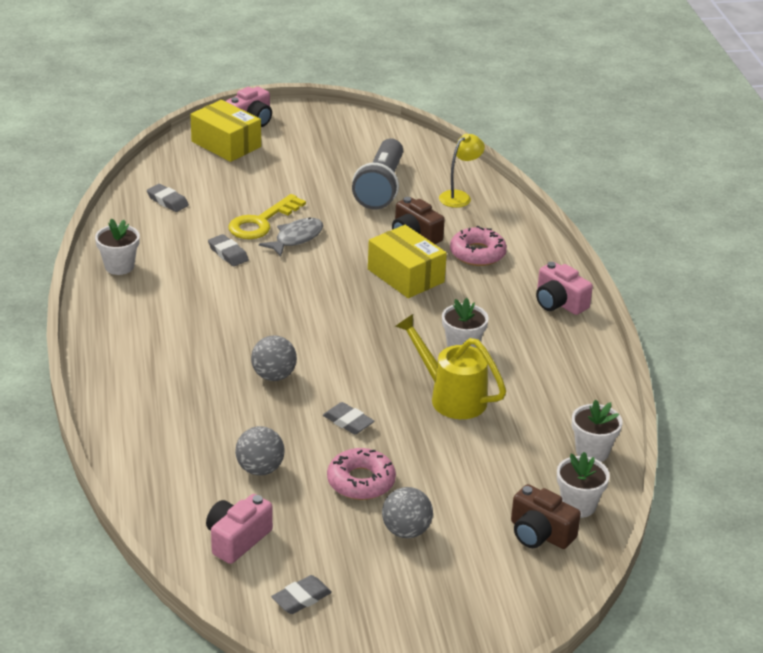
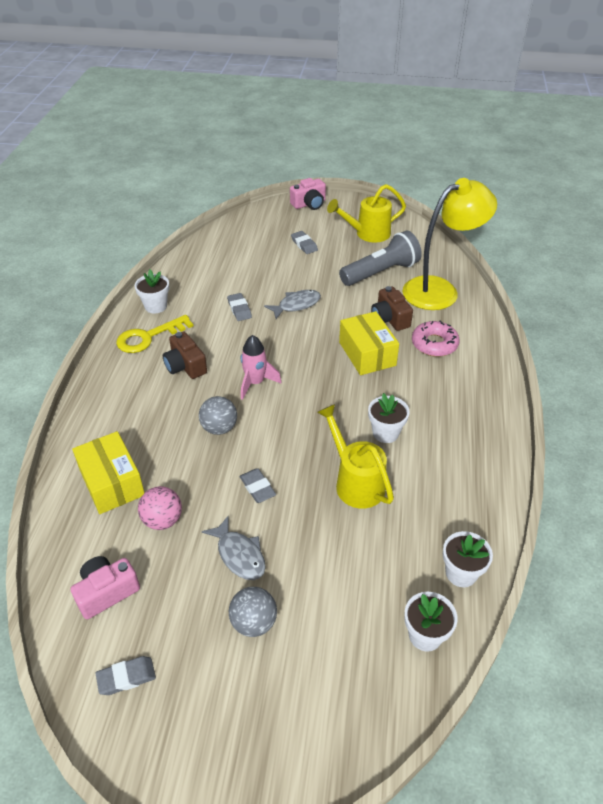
camera: 20 degrees right, 10 degrees up
grey eraser [147,184,189,212] -> grey eraser moved to [291,231,318,254]
yellow box [190,100,261,162] -> yellow box moved to [72,431,145,514]
yellow key [229,194,306,239] -> yellow key moved to [116,315,193,353]
grey ball [235,426,285,476] -> pink ball [138,486,182,530]
pink donut [327,448,396,500] -> grey fish [202,515,266,580]
grey flashlight [352,139,403,210] -> grey flashlight turned 150 degrees counterclockwise [339,231,422,286]
yellow lamp [439,134,485,208] -> yellow lamp [403,178,497,310], size x2.12
brown camera [511,484,581,549] -> brown camera moved to [163,331,207,379]
pink camera [536,262,593,315] -> none
none -> pink rocket [241,335,282,400]
none -> yellow watering can [327,184,406,242]

